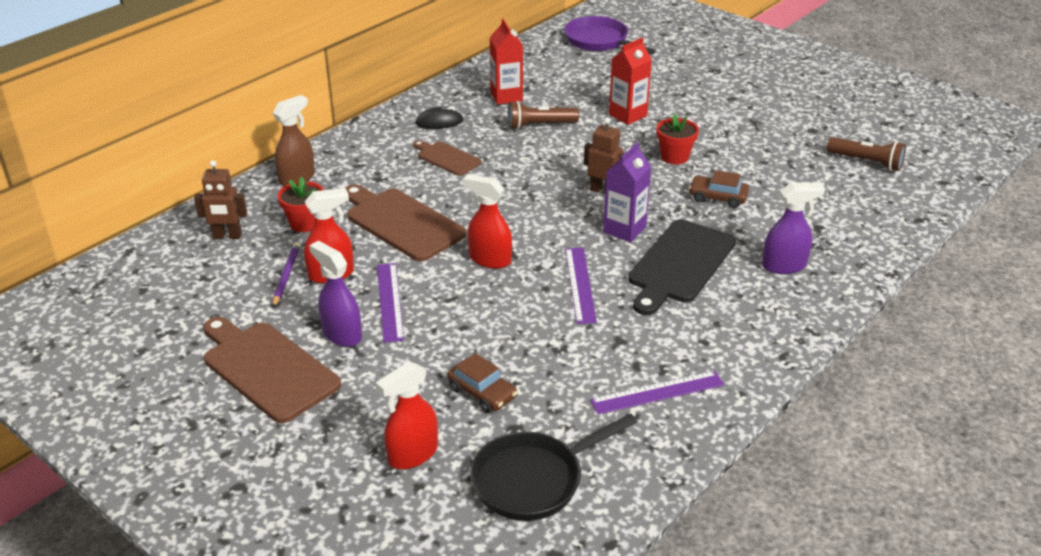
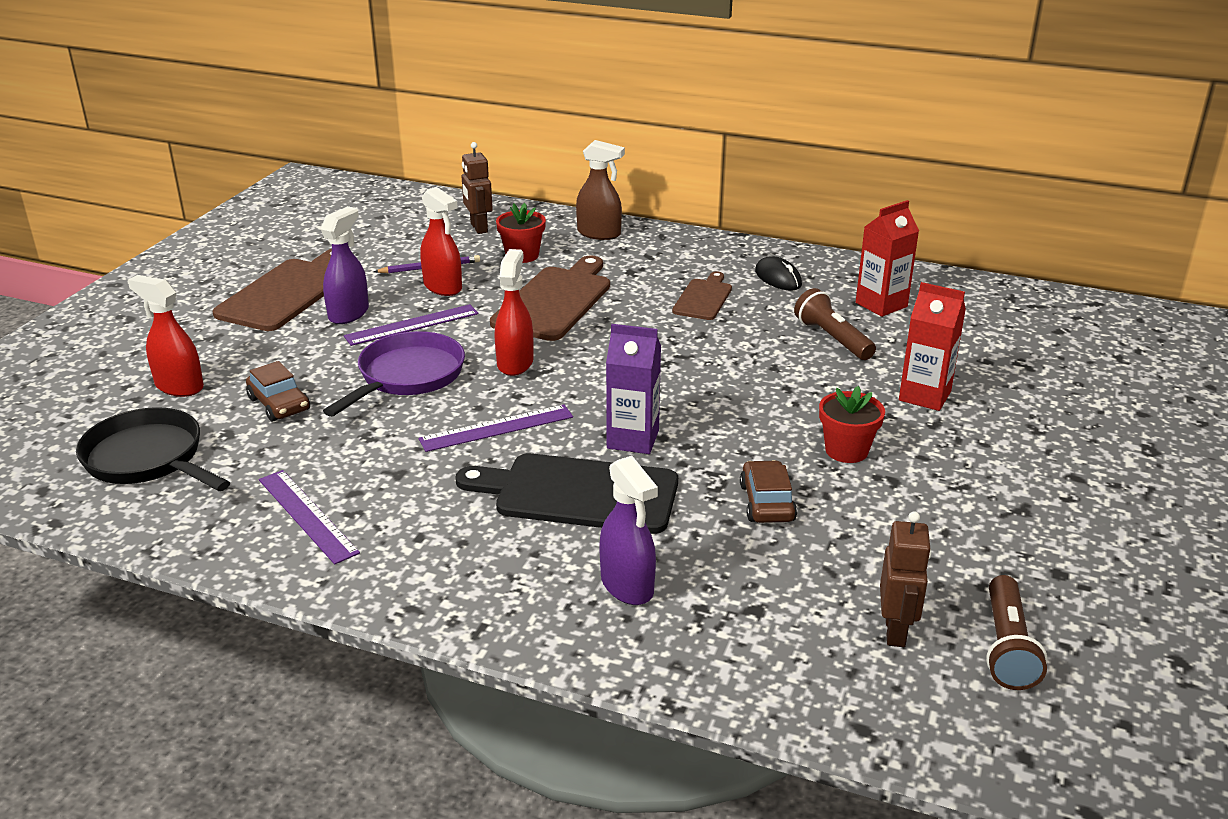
camera: 70 degrees right, 5 degrees down
brown car [447,353,517,413] -> brown car turned 60 degrees counterclockwise [246,361,310,422]
purple pan [564,16,655,55] -> purple pan moved to [323,331,465,417]
brown robot [584,118,625,194] -> brown robot moved to [880,511,931,647]

